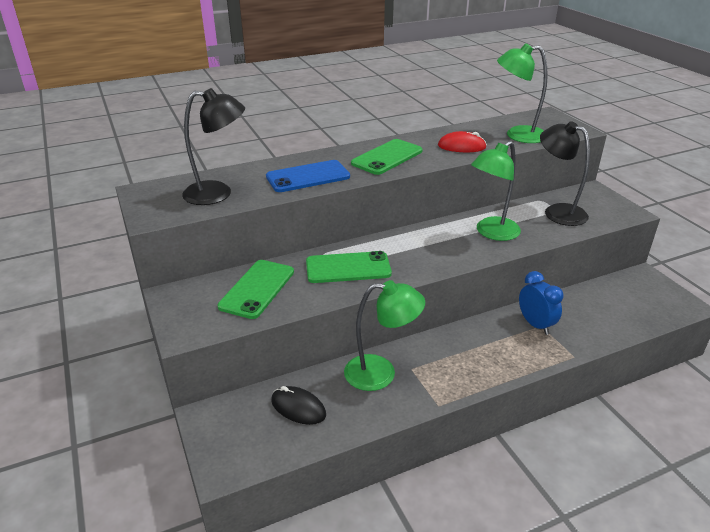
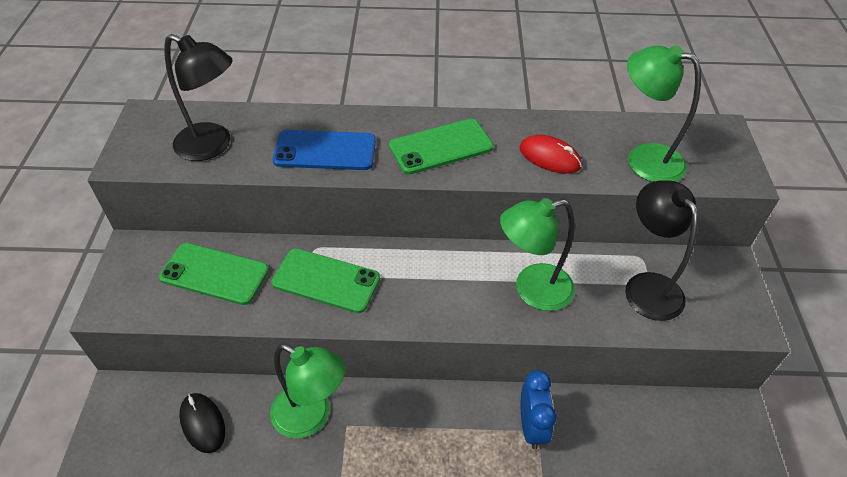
camera: 25 degrees right, 15 degrees up
green phone [217,260,294,319] -> green phone turned 60 degrees clockwise [159,243,269,305]

